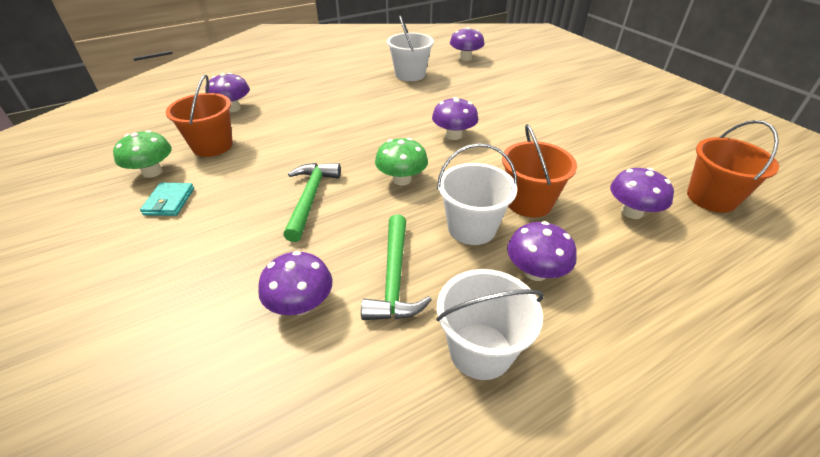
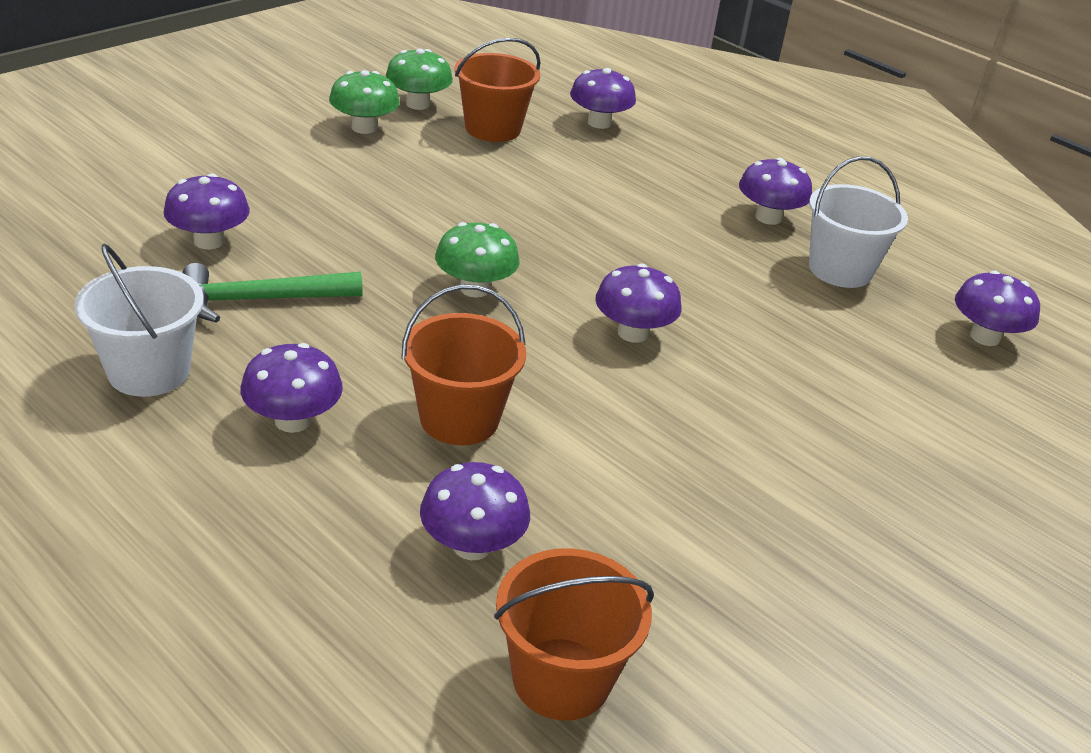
camera: 70 degrees right, 5 degrees down
turquoise wallet [140,183,194,216] -> green mushroom [329,70,400,134]
green hammer [283,163,341,242] -> none
white bucket [437,143,517,245] -> none
none -> purple mushroom [739,158,812,225]

